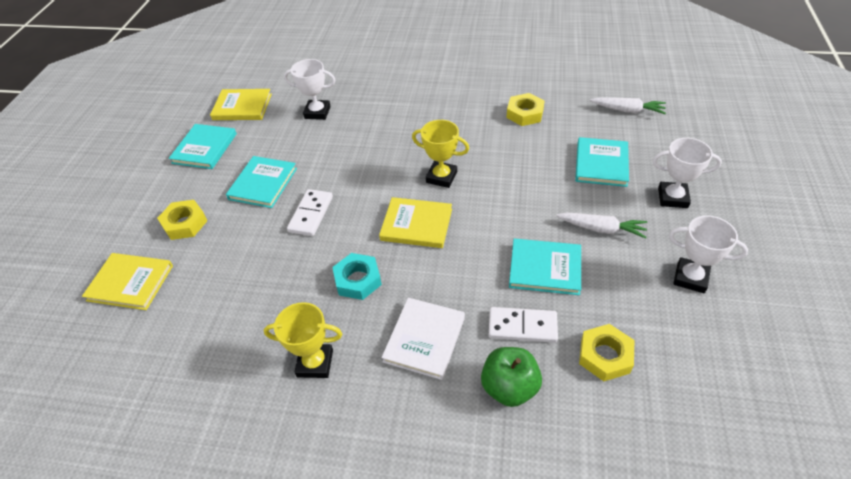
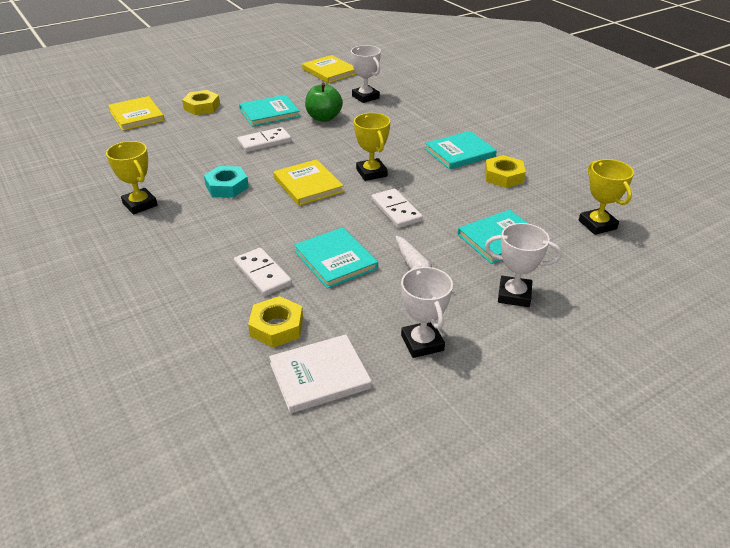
camera: 45 degrees right, 10 degrees down
turquoise book [169,124,237,169] -> turquoise book moved to [425,131,497,170]
white book [382,298,465,380] -> white book moved to [269,334,372,414]
green apple [481,347,542,407] -> green apple moved to [305,83,343,122]
white carrot [590,97,666,114] -> yellow trophy [579,159,634,235]
white trophy [652,138,722,208] -> white trophy turned 45 degrees counterclockwise [485,223,562,307]
none -> white domino [372,189,423,228]

